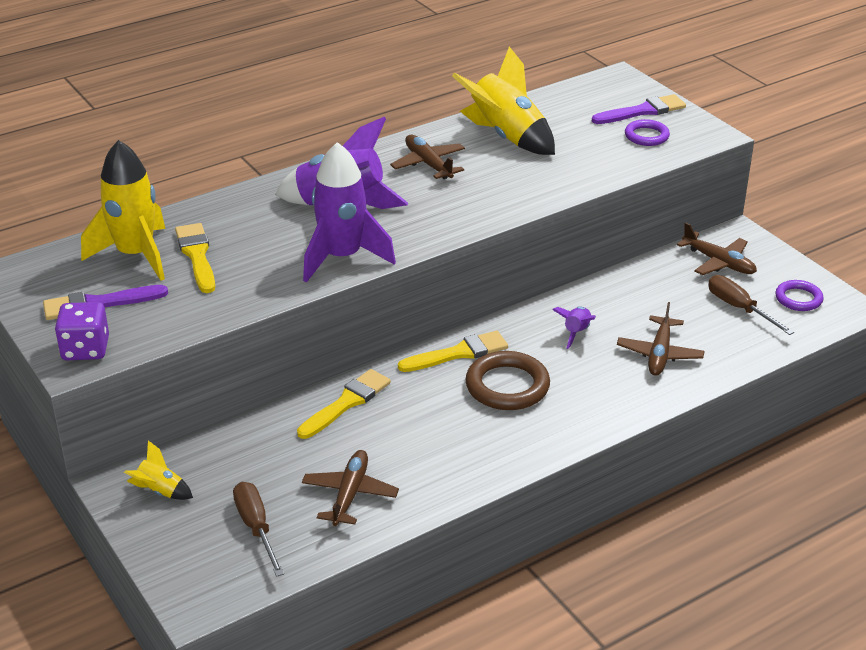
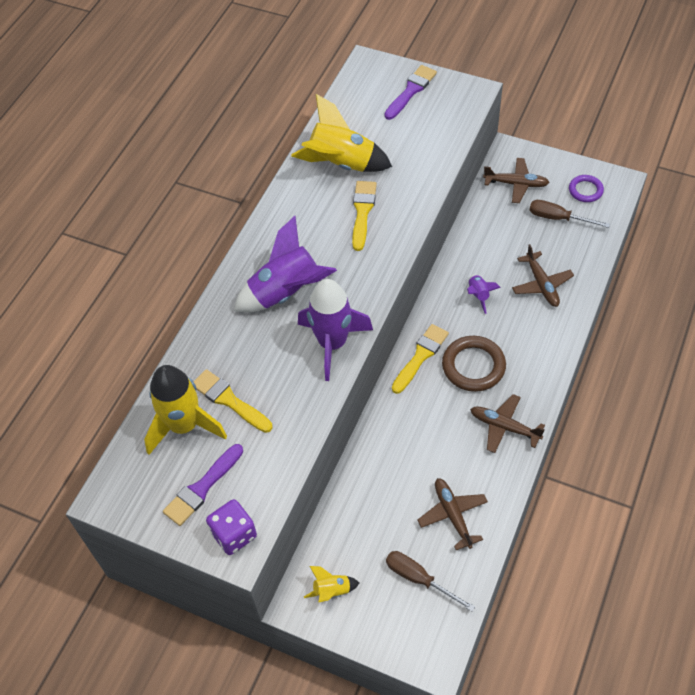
camera: 30 degrees left, 20 degrees up
yellow brush [297,369,391,439] -> yellow brush moved to [352,181,377,251]
brown plane [390,135,465,179] -> brown plane moved to [470,394,545,453]
purple ring [625,119,670,146] -> none

